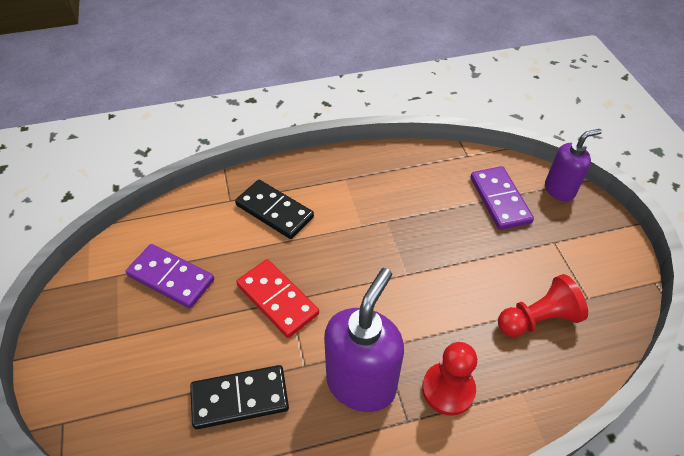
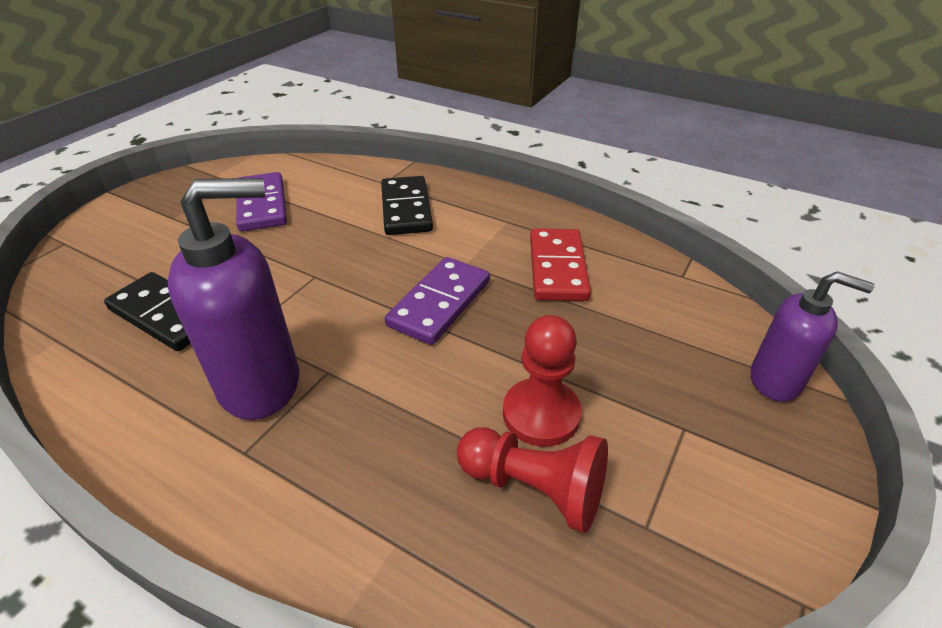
camera: 45 degrees right, 10 degrees down
red domino [236,259,319,338] -> red domino moved to [530,228,591,301]
red pawn [422,342,477,416] -> red pawn moved to [503,315,582,447]
purple domino [470,166,534,230] -> purple domino moved to [385,257,490,345]

